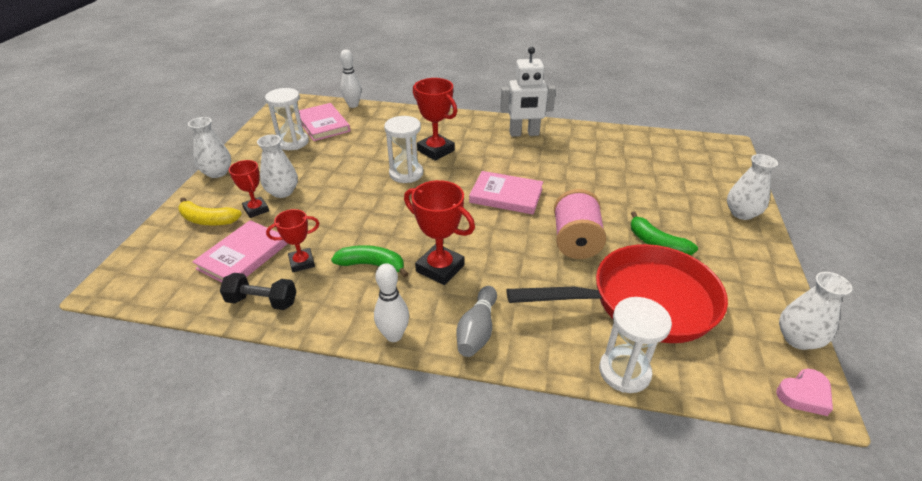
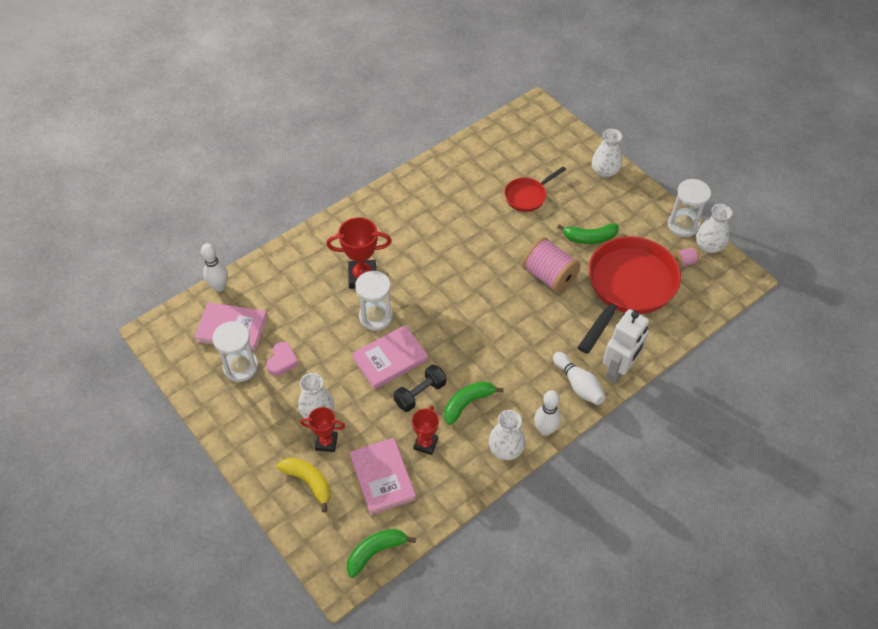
camera: 50 degrees left, 15 degrees up
yellow banana [178,197,242,225] -> yellow banana turned 105 degrees counterclockwise [277,458,331,512]
white vase [188,117,231,178] -> white vase moved to [488,410,526,460]
black dumbbell [220,273,296,310] -> black dumbbell moved to [394,365,446,412]
red trophy [404,180,475,285] -> none
grey bowling pin [456,286,497,357] -> white bowling pin [553,352,605,405]
pink book [469,171,543,215] -> pink book moved to [352,325,428,389]
white robot [500,47,556,137] -> white robot moved to [603,309,649,383]
white hourglass [599,297,672,393] -> white hourglass moved to [668,179,711,237]
pink heart [776,369,833,416] -> pink heart moved to [266,342,299,376]
none -> green banana [346,529,416,578]
none -> red pan [504,166,566,212]
none -> pink spool [673,247,699,267]

